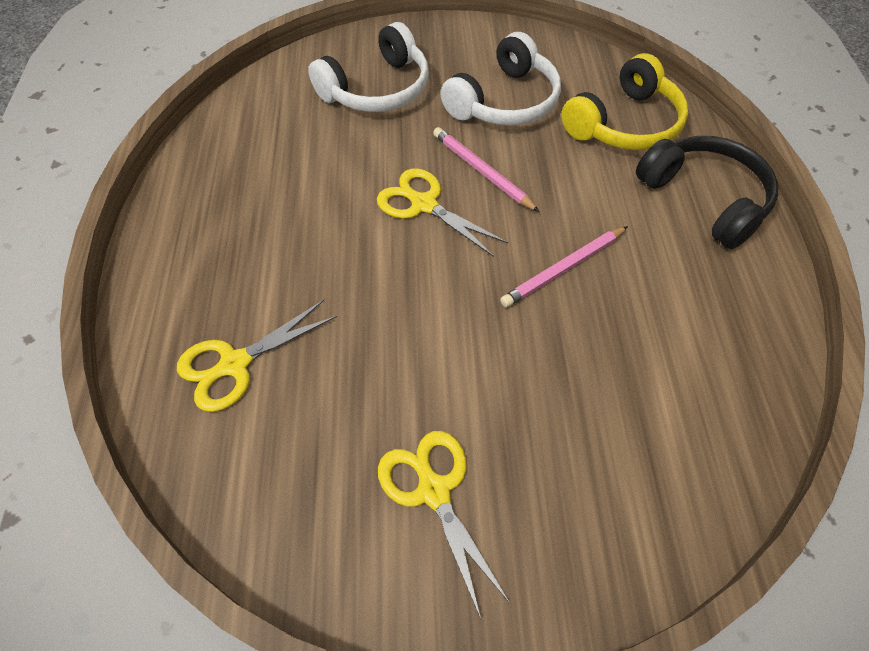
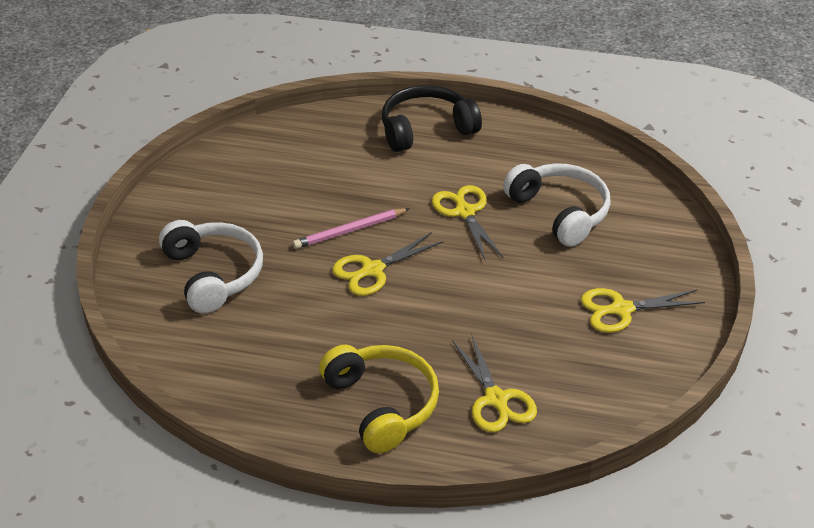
camera: 75 degrees left, 15 degrees down
white headphones [440,32,561,126] -> white headphones moved to [503,163,611,247]
pink pencil [500,226,628,307] -> yellow scissors [432,185,503,260]
yellow headphones [561,53,688,150] -> yellow headphones moved to [319,345,439,453]

